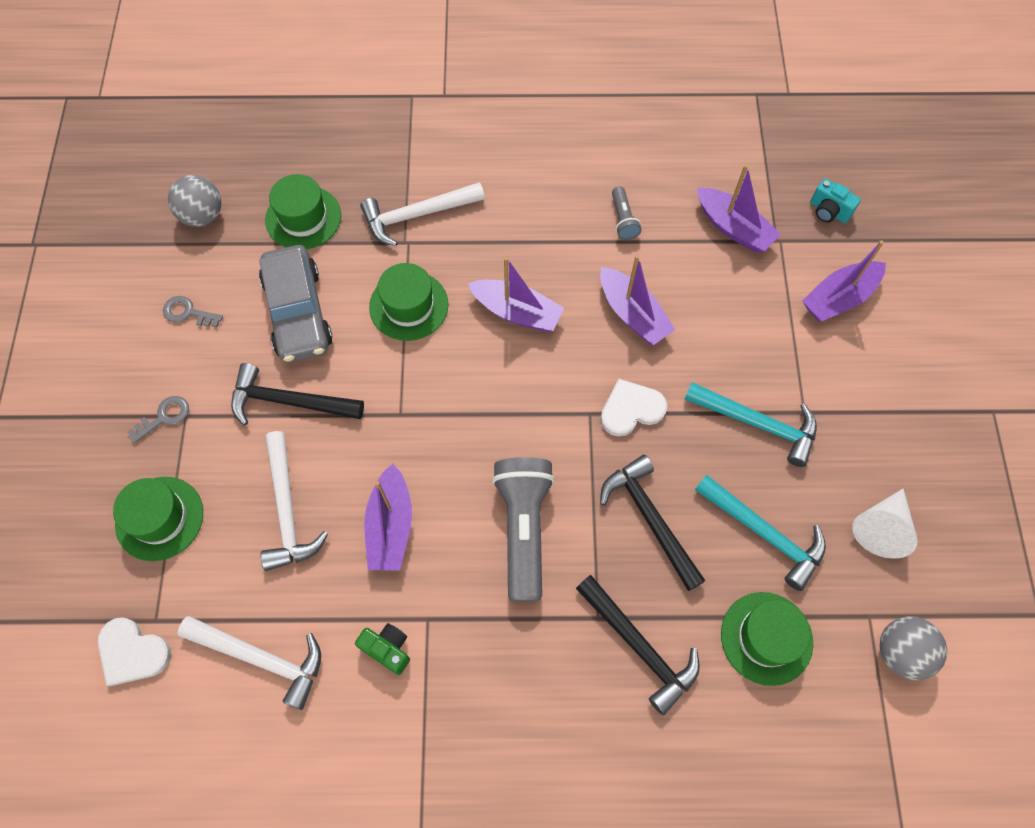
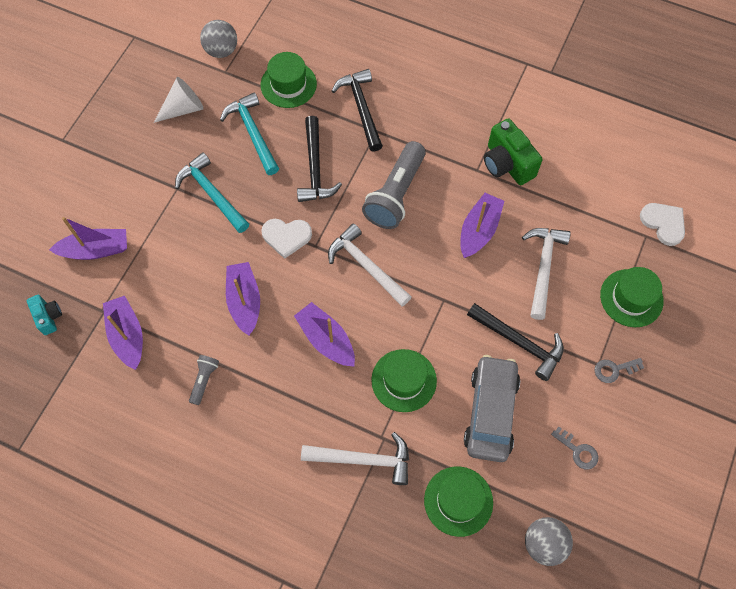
camera: 155 degrees left, 0 degrees up
white hammer [178,616,321,710] -> white hammer moved to [328,223,412,307]
green camera [355,623,410,675] -> green camera [484,118,543,185], size x1.75

